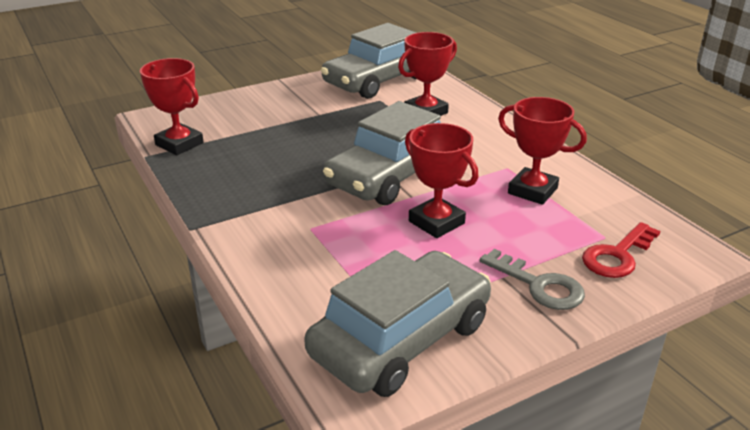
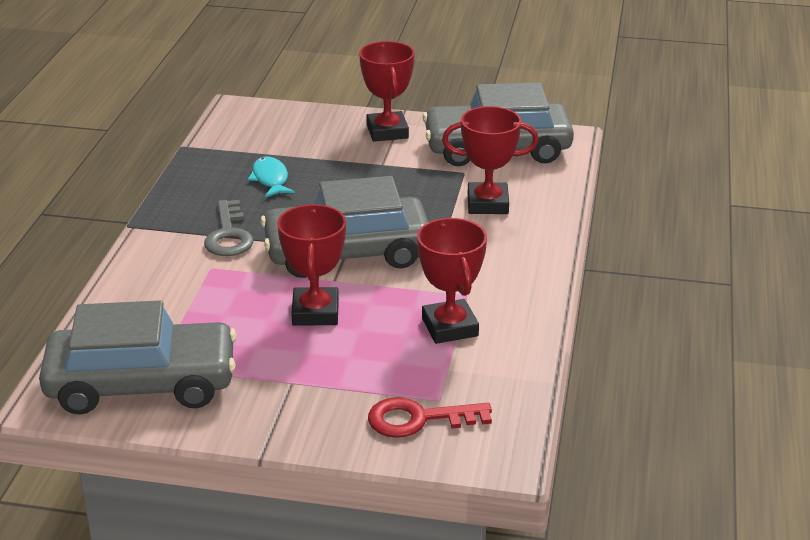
camera: 40 degrees right, 0 degrees up
red trophy [140,58,204,155] -> red trophy moved to [359,41,415,142]
grey key [479,249,585,310] -> grey key moved to [204,200,254,256]
none -> turquoise fish [248,157,295,198]

